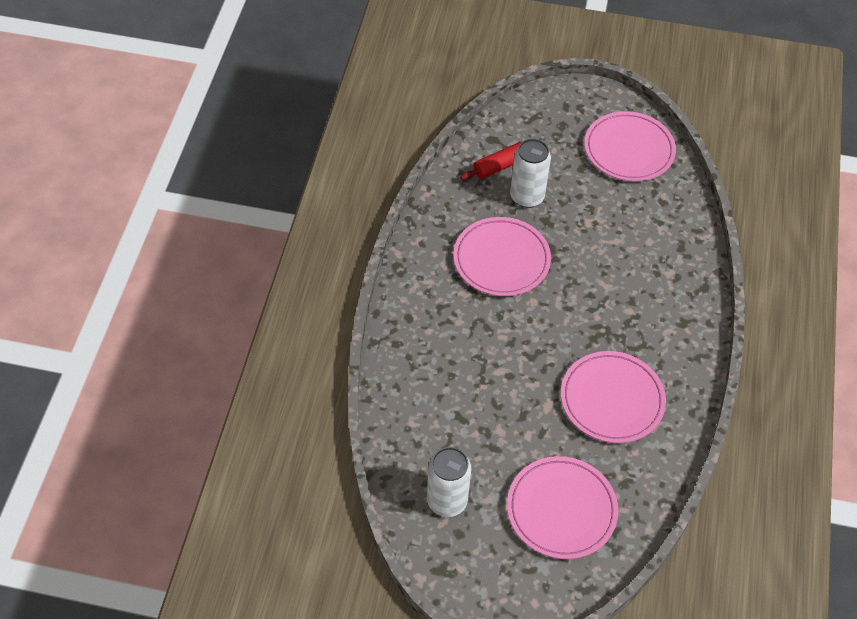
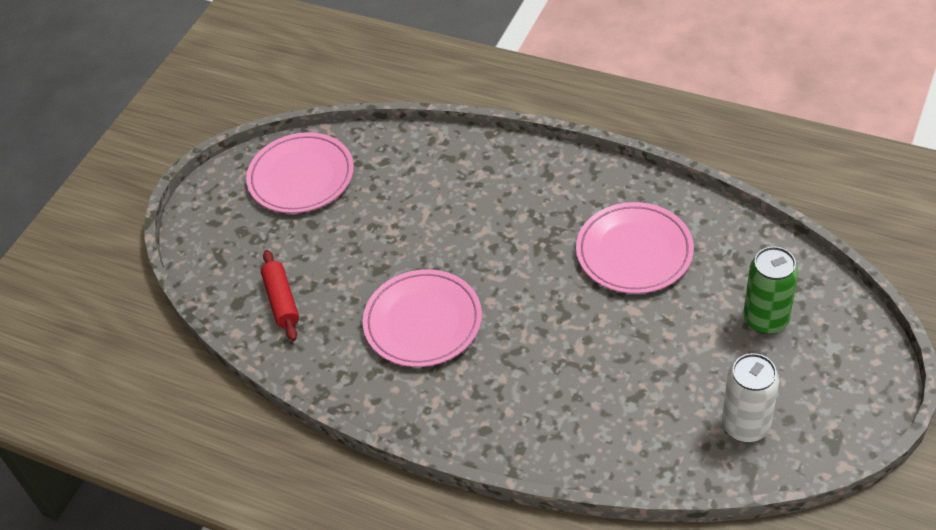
camera: 70 degrees left, 5 degrees down
pink plate [507,456,619,559] -> green can [743,246,798,334]
white can [510,139,551,208] -> none

